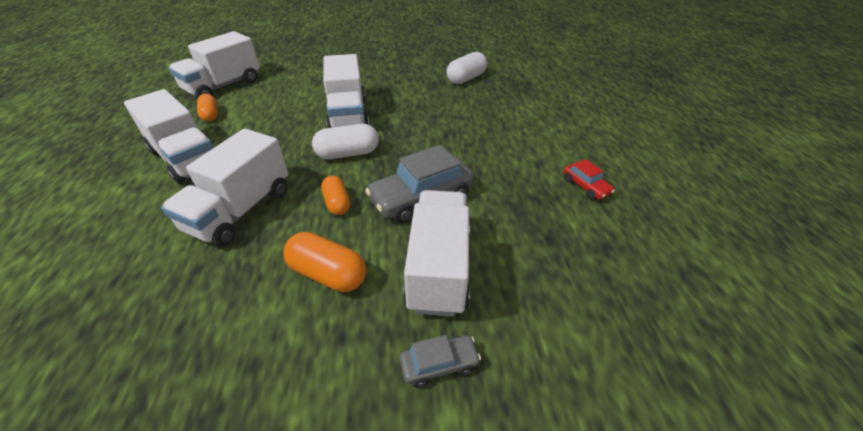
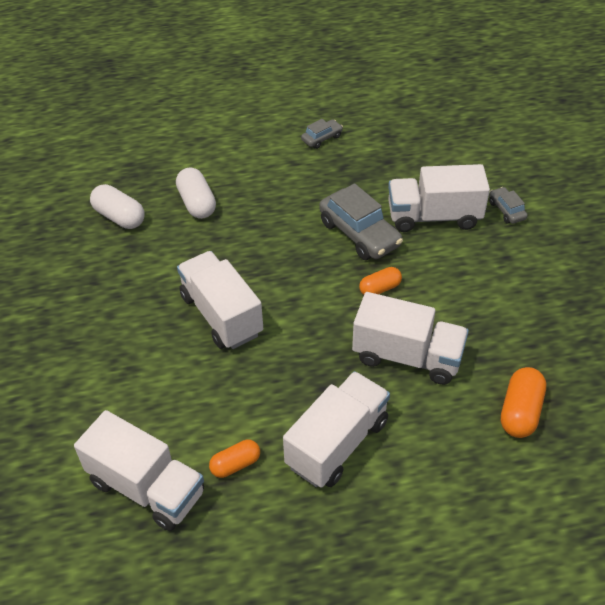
camera: 95 degrees left, 5 degrees up
orange capsule [283,232,367,292] -> orange capsule moved to [501,367,546,438]
white capsule [312,124,379,159] -> white capsule moved to [176,167,216,219]
white truck [323,54,369,128] -> white truck turned 105 degrees counterclockwise [177,251,263,349]
red car [563,159,615,200] -> grey car [301,119,343,149]

